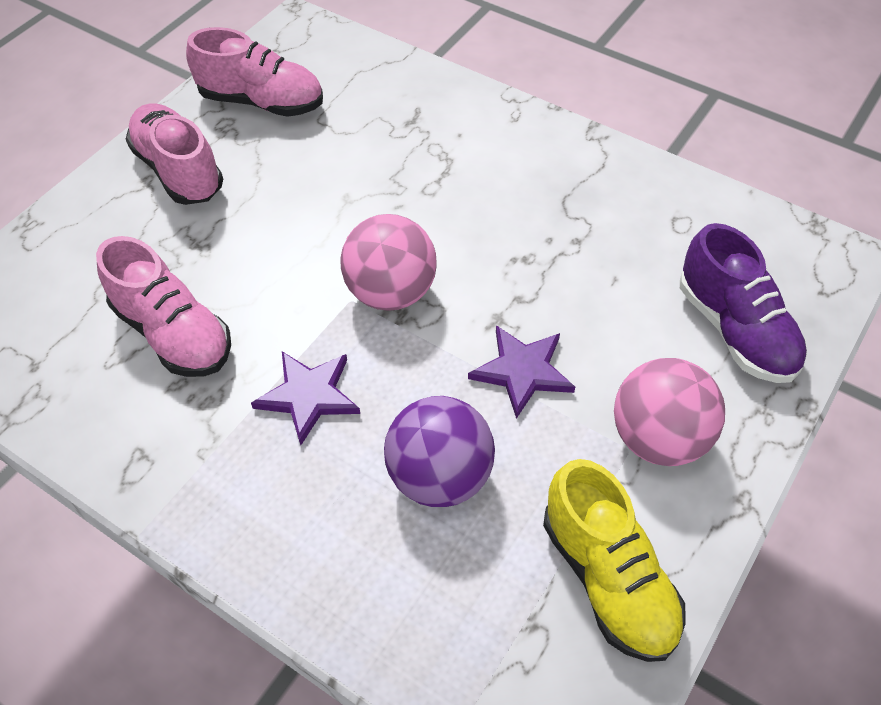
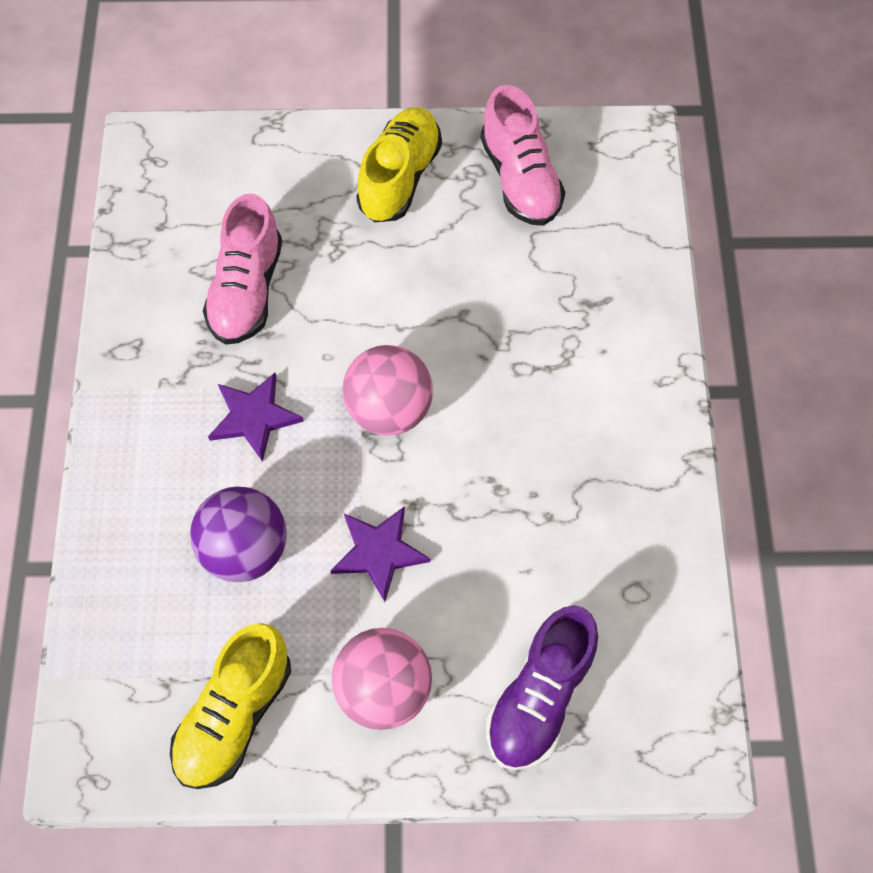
camera: 55 degrees right, 10 degrees up
pink shoe [126,104,223,205] -> yellow shoe [356,107,442,222]

